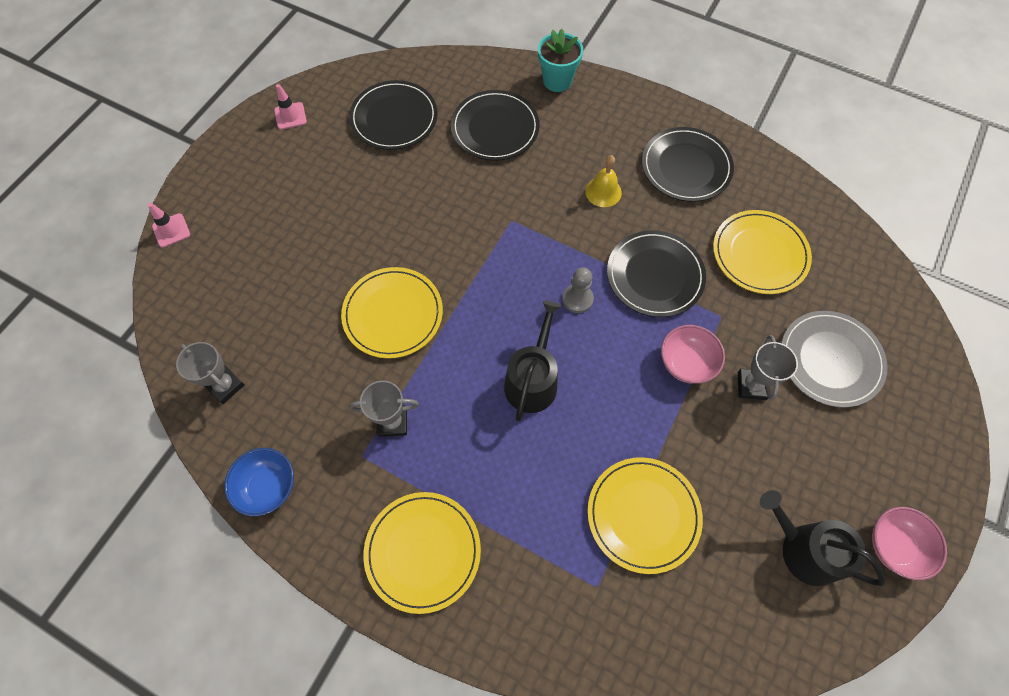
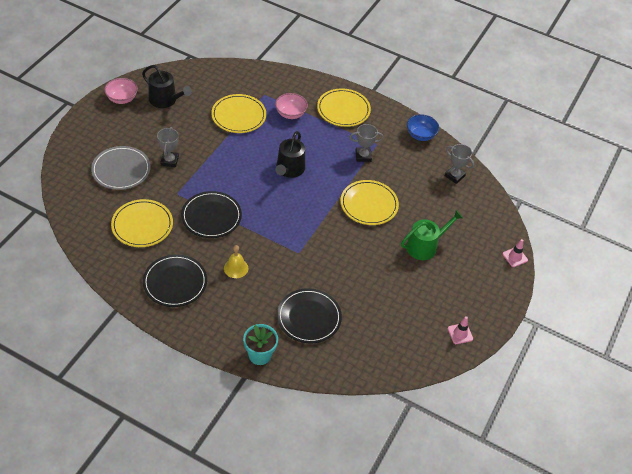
camera: 175 degrees right, 15 degrees down
black plate [349,80,437,150] -> none
grey pawn [563,267,594,313] -> none
pink bowl [661,325,725,384] -> pink bowl moved to [275,93,308,119]
none -> green watering can [401,210,463,260]

